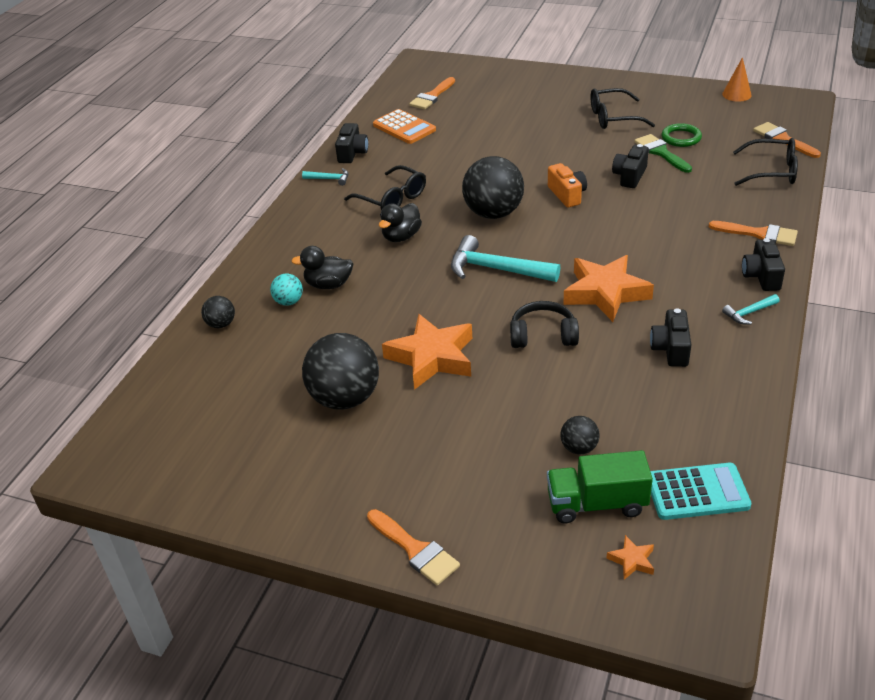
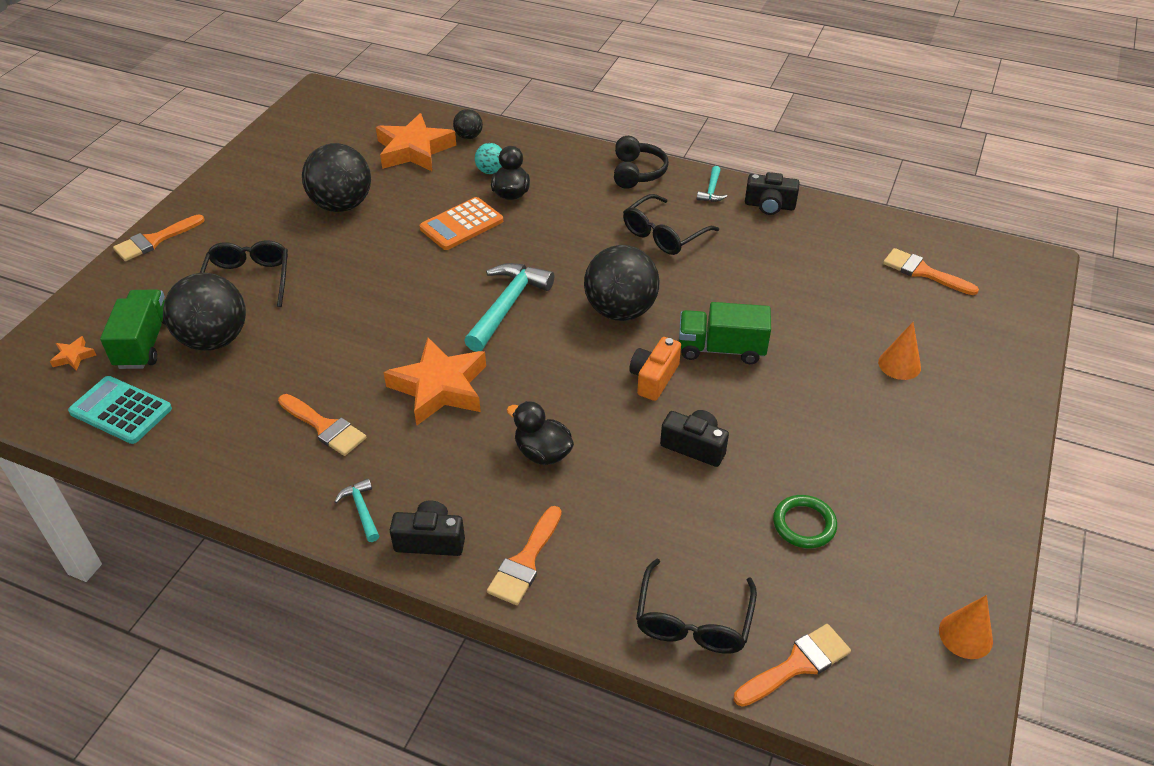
camera: 90 degrees right, 5 degrees up
orange calculator [373,109,436,144] -> orange calculator moved to [420,197,503,250]
black duck [379,203,422,242] -> black duck moved to [507,401,574,465]
orange star [382,314,472,390] -> orange star moved to [376,113,456,171]
black headphones [510,301,579,348] -> black headphones moved to [614,136,669,189]
orange camera [548,163,587,208] -> orange camera turned 135 degrees clockwise [629,337,681,401]
black ball [560,416,600,455] -> black ball [163,273,246,351], size x2.10
black glasses [590,88,655,129] -> black glasses moved to [200,240,288,307]
green brush [634,134,692,173] -> none
black camera [650,309,691,367] -> orange brush [278,394,366,456]
turquoise calculator [650,463,752,520] -> turquoise calculator turned 120 degrees clockwise [68,376,172,444]
none -> green truck [679,302,771,364]
none -> orange cone [878,322,921,380]

